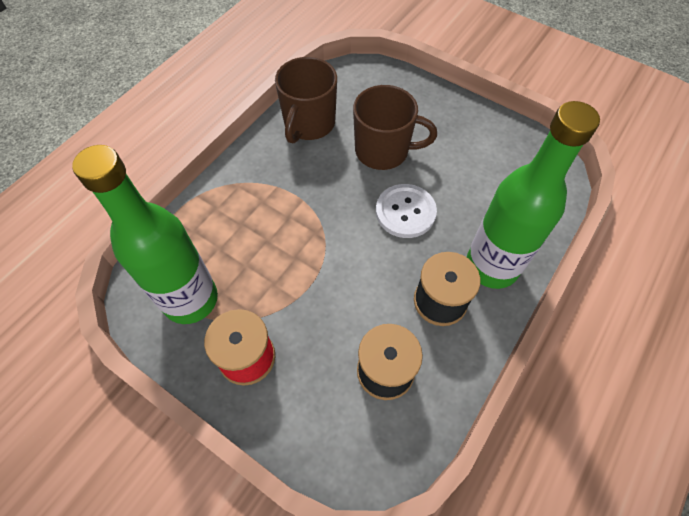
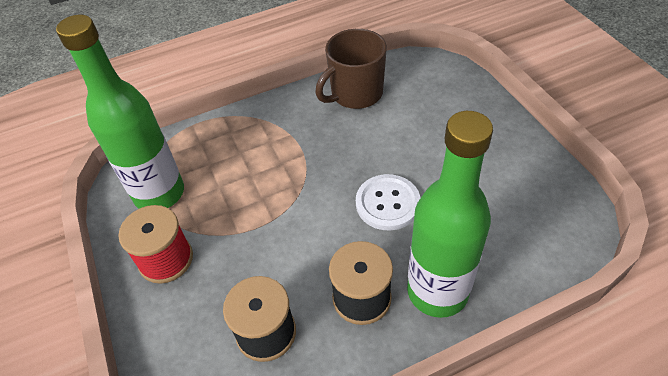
camera: 35 degrees right, 10 degrees down
brown mug [353,85,437,170] -> none

